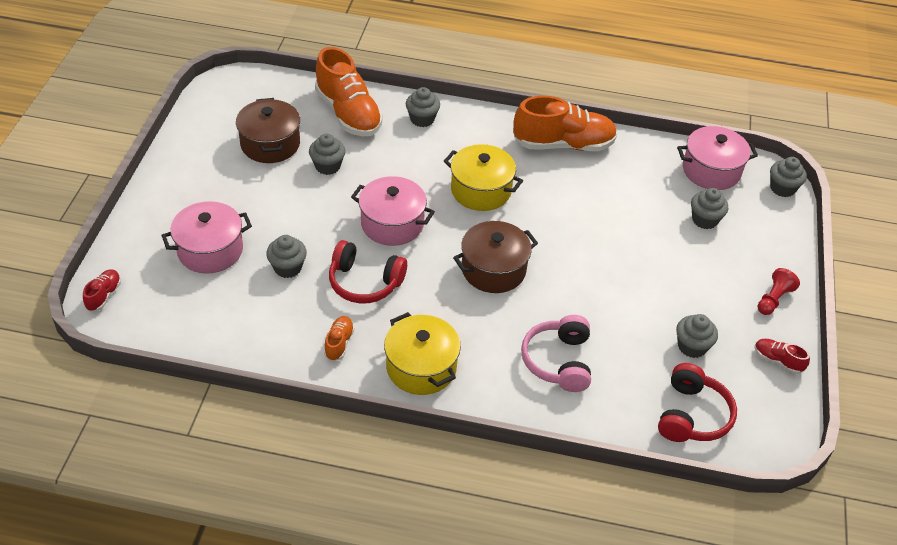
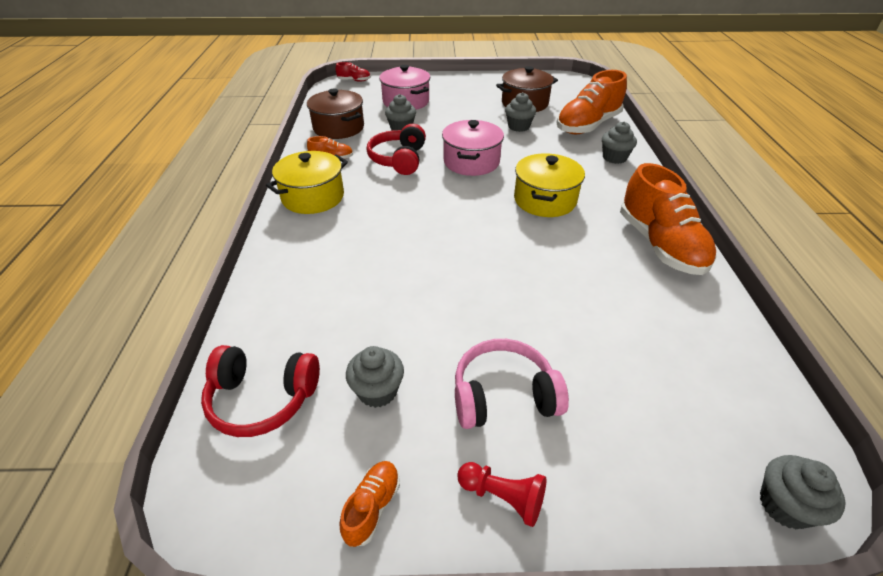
camera: 80 degrees right, 5 degrees down
brown pot [453,221,538,293] -> brown pot moved to [307,89,364,139]
pink headphones [521,315,591,392] -> pink headphones moved to [455,339,569,429]
pink pot [677,126,758,190] -> none
grey cupcake [691,188,728,229] -> none
red shoe [755,339,810,374] -> orange shoe [340,461,400,547]

